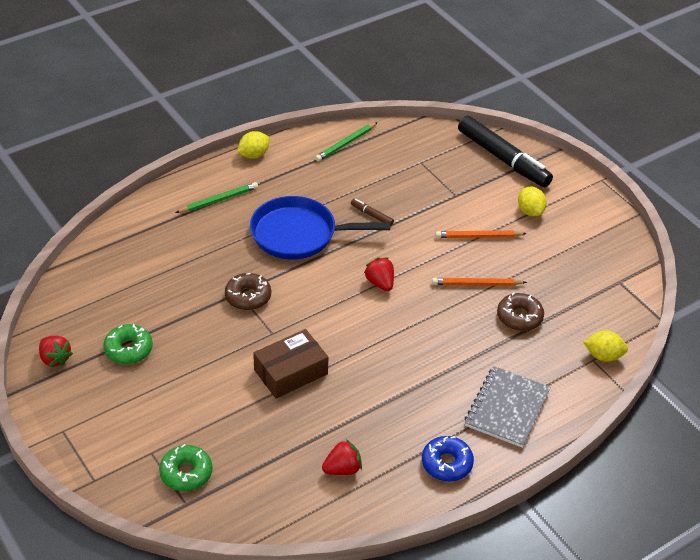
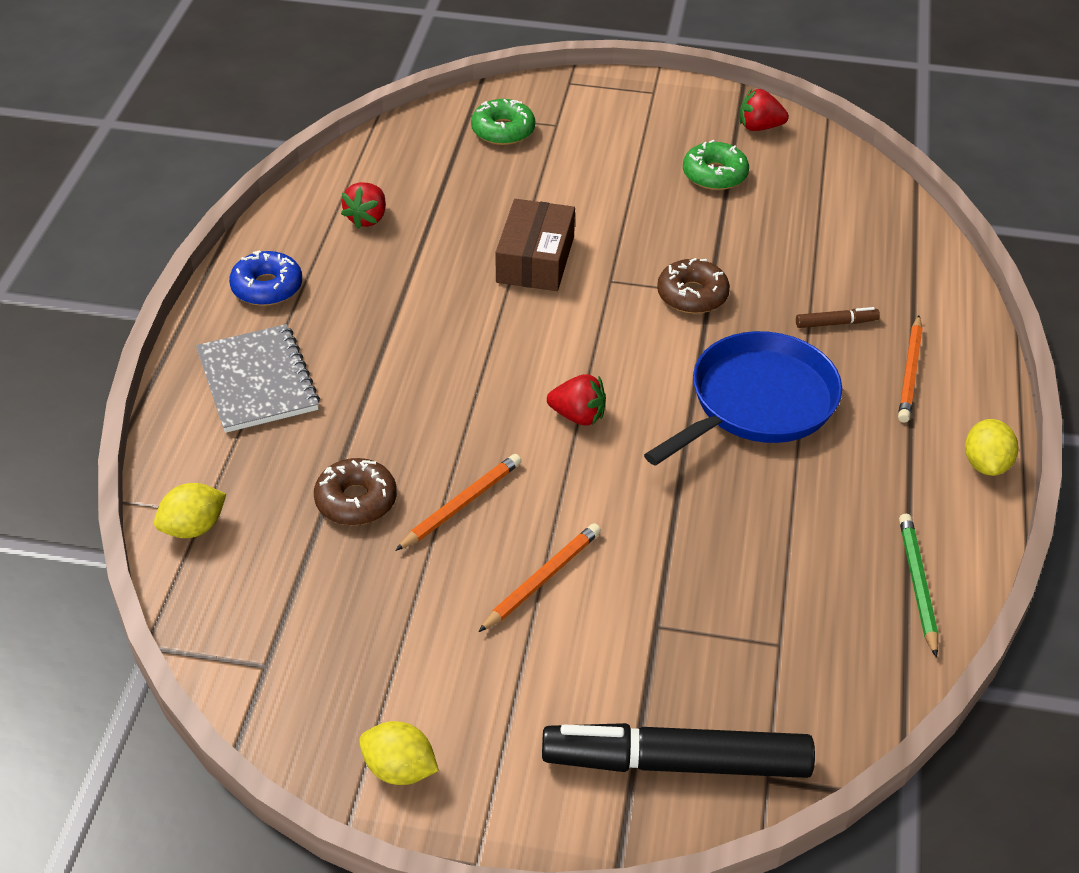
camera: 135 degrees right, 0 degrees up
green pencil [175,182,258,213] -> orange pencil [898,315,923,422]
brown marker [351,199,394,226] -> brown marker moved to [796,307,880,328]
yellow lemon [518,187,547,216] -> yellow lemon moved to [359,721,439,785]

